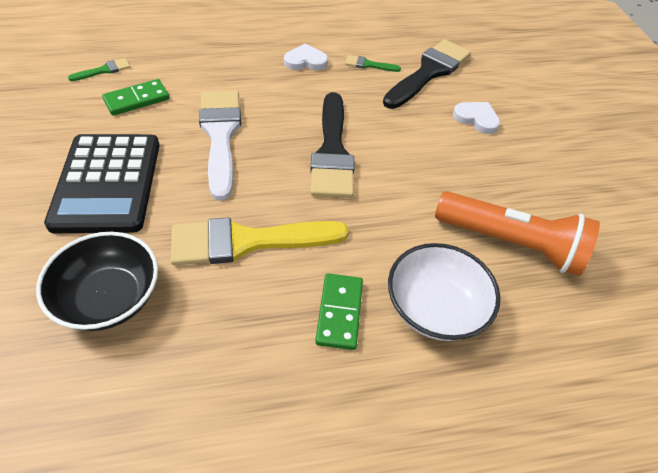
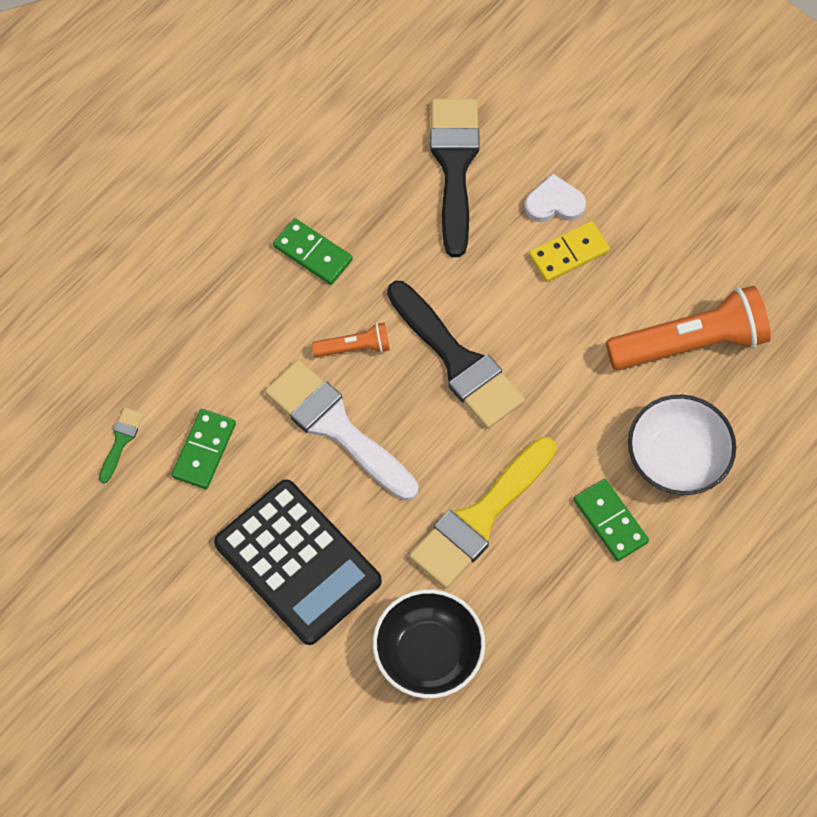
camera: 35 degrees left, 15 degrees up
white heart [284,43,328,70] -> green domino [273,218,353,285]
green brush [345,55,401,72] -> none
none -> orange flashlight [312,322,390,357]
none -> yellow domino [529,221,610,282]

